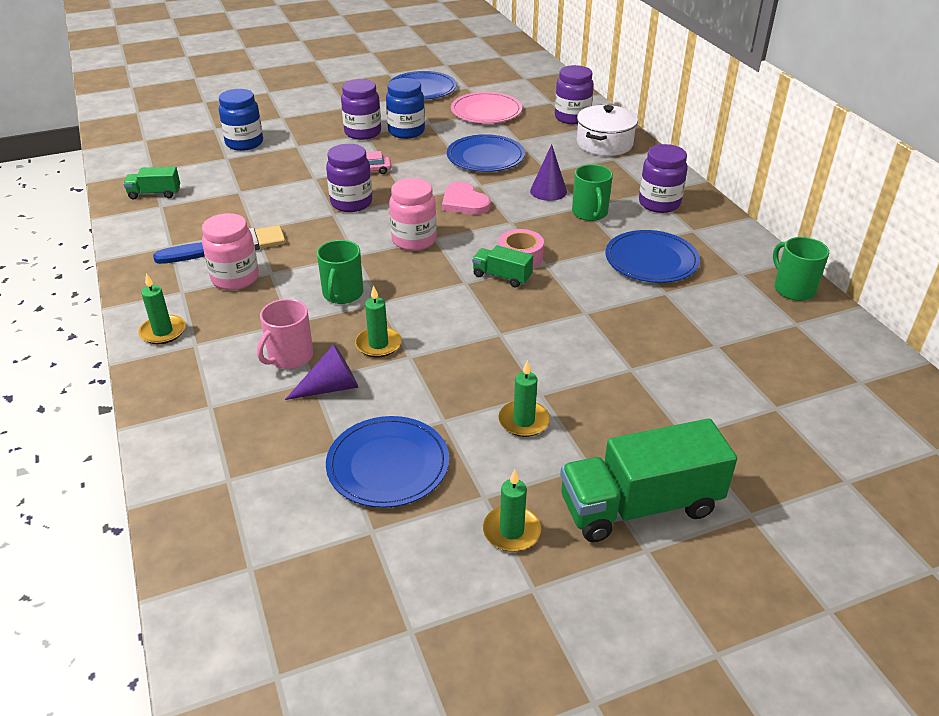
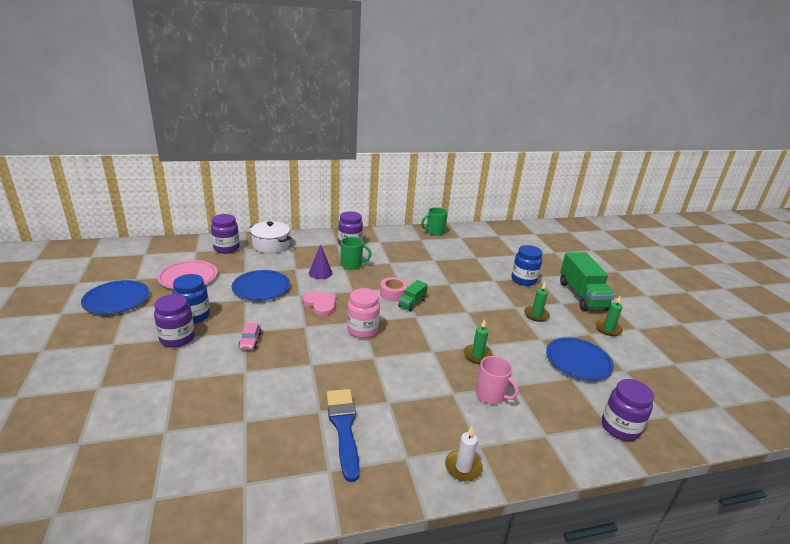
camera: 85 degrees left, 10 degrees down
green truck [123,167,180,199] -> none
green candle [138,273,186,344] -> white candle [445,426,483,482]
pink jar [202,213,259,290] -> none
blue jar [219,89,263,151] -> blue jar moved to [511,245,542,286]
purple cone [285,344,358,400] -> none
green mug [317,240,364,304] -> none
purple jar [326,144,373,212] -> purple jar moved to [602,379,654,441]
pink heart [442,182,490,215] -> pink heart turned 105 degrees counterclockwise [303,291,336,316]
blue plate [605,230,700,283] -> none

